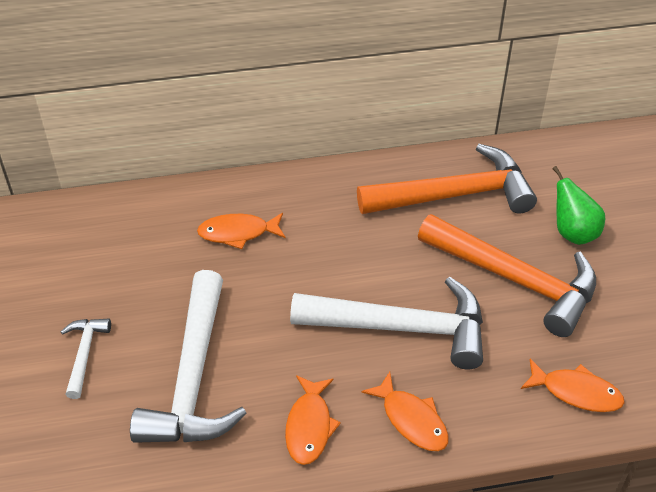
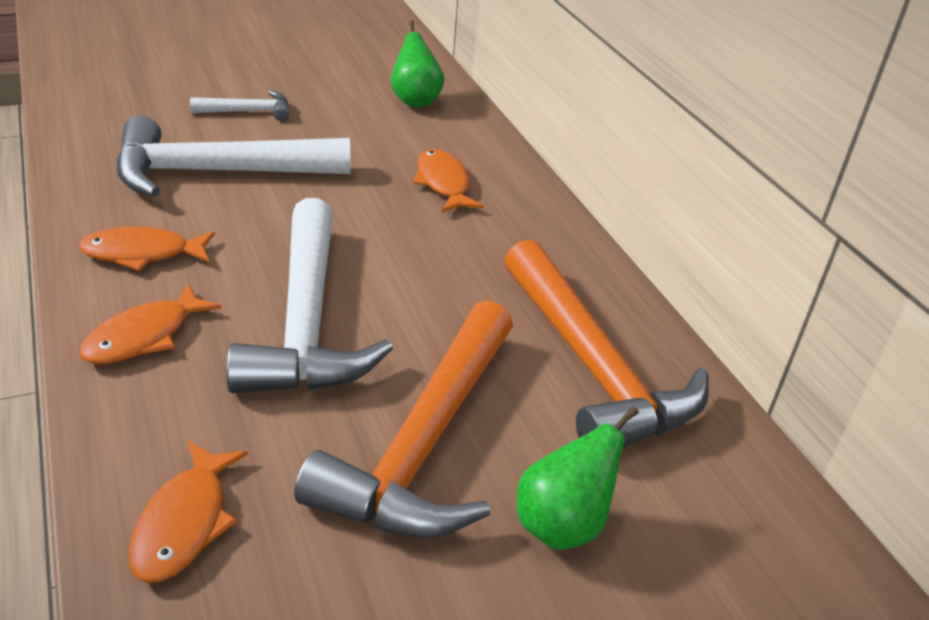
camera: 75 degrees right, 10 degrees down
none -> green pear [391,20,444,107]

